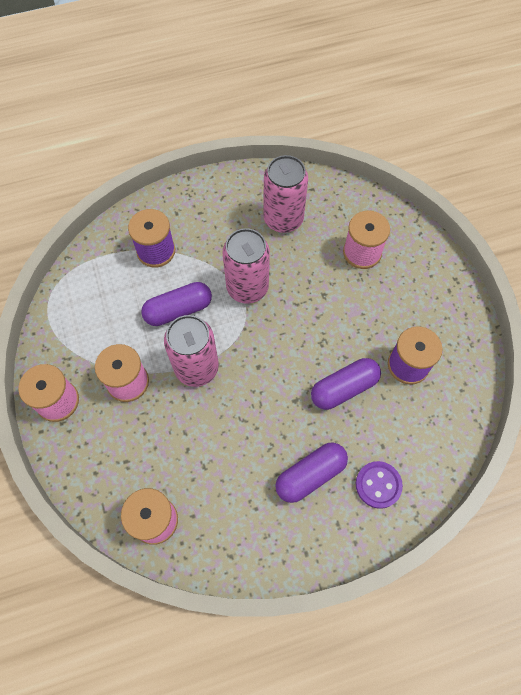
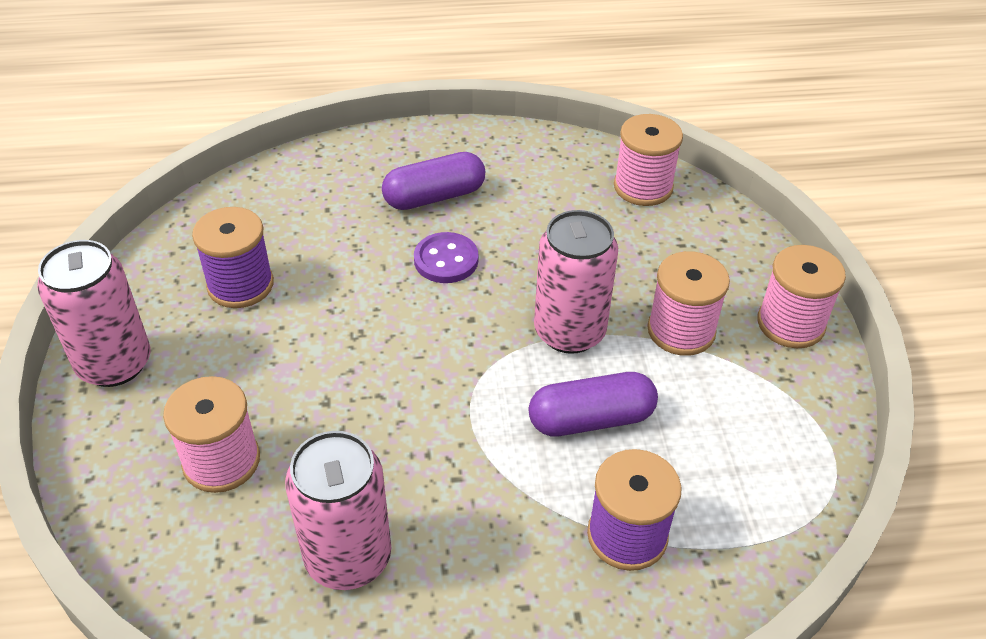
camera: 170 degrees left, 20 degrees down
pink can [223,228,270,304] -> pink can moved to [37,240,151,387]
purple capsule [311,358,381,410] -> none
purple button [356,461,403,509] -> purple button moved to [414,232,478,283]

